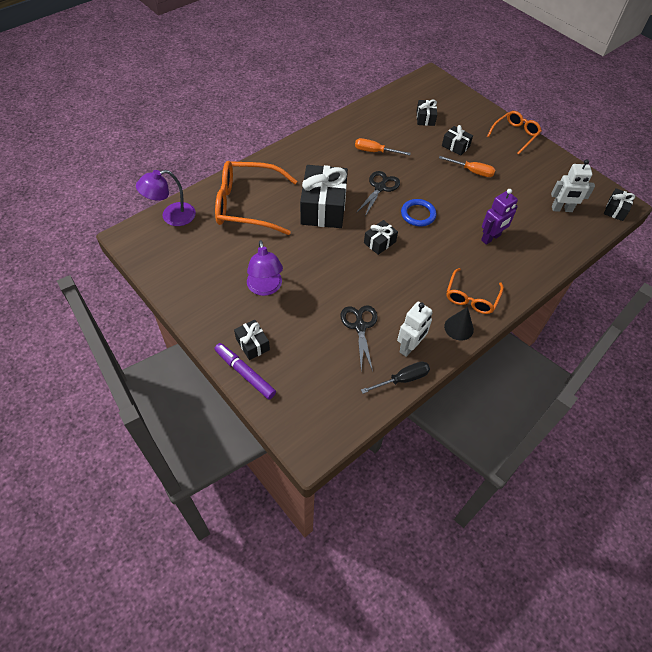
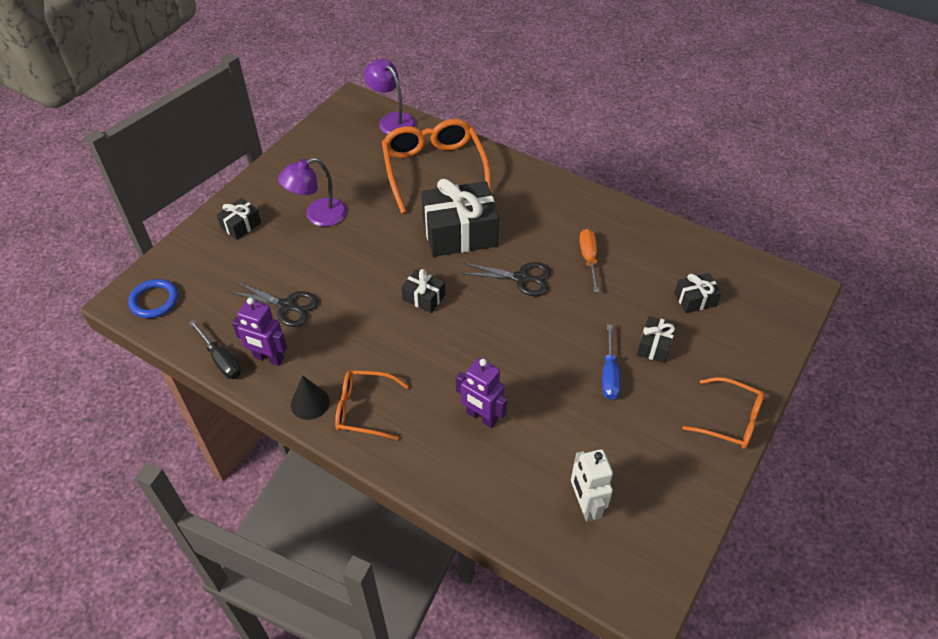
camera: 75 degrees right, 5 degrees down
purple marker [214,343,276,400] -> none
black scissors [341,305,377,371] -> black scissors turned 45 degrees clockwise [228,281,318,327]
white robot [397,301,433,357] -> purple robot [232,298,287,366]
blue ring [401,199,437,227] -> blue ring moved to [128,279,178,318]
orange screwdriver [439,156,495,177] -> blue screwdriver [602,324,621,400]
black gift [604,188,635,221] -> none

